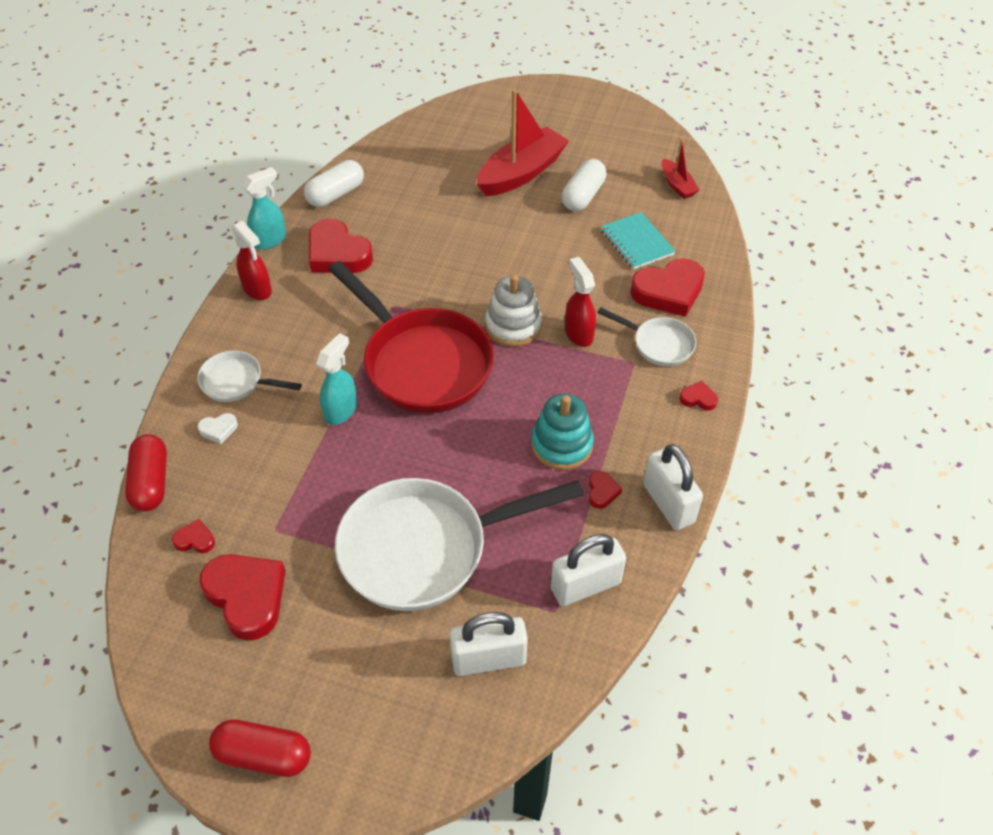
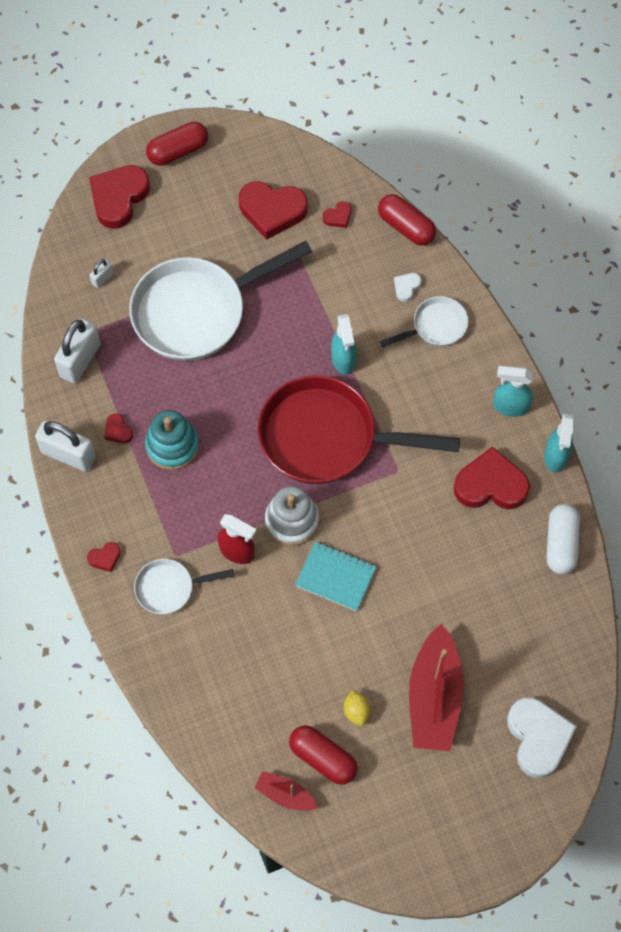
camera: 140 degrees right, 15 degrees up
red spray bottle [231,220,272,300] -> turquoise spray bottle [493,366,533,417]
white pan [335,478,584,611] -> white pan turned 150 degrees counterclockwise [129,241,312,361]
white padlock [449,612,528,676] -> white padlock [89,259,114,288], size x0.47
white capsule [562,159,607,211] -> yellow lemon [344,690,370,726]
turquoise notebook [601,212,676,269] -> turquoise notebook moved to [295,541,377,611]
red heart [630,258,705,317] -> red heart moved to [89,165,150,229]
none -> red capsule [289,725,358,785]
none -> white heart [507,697,577,778]

